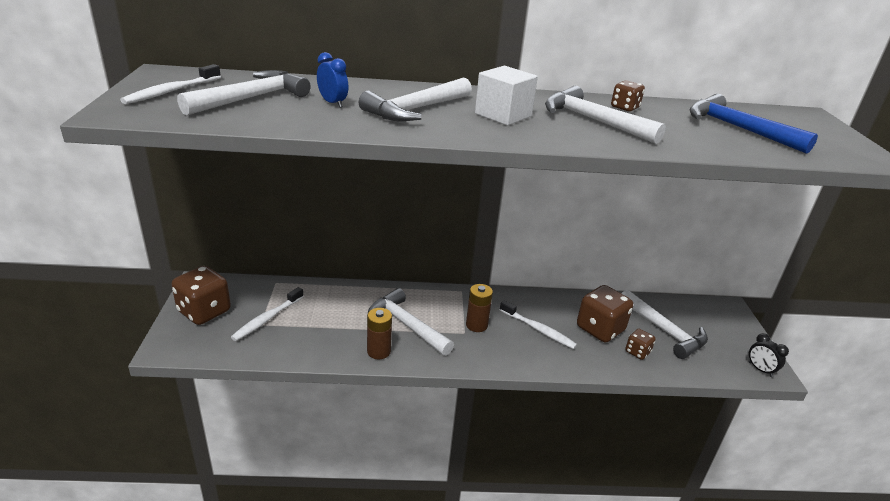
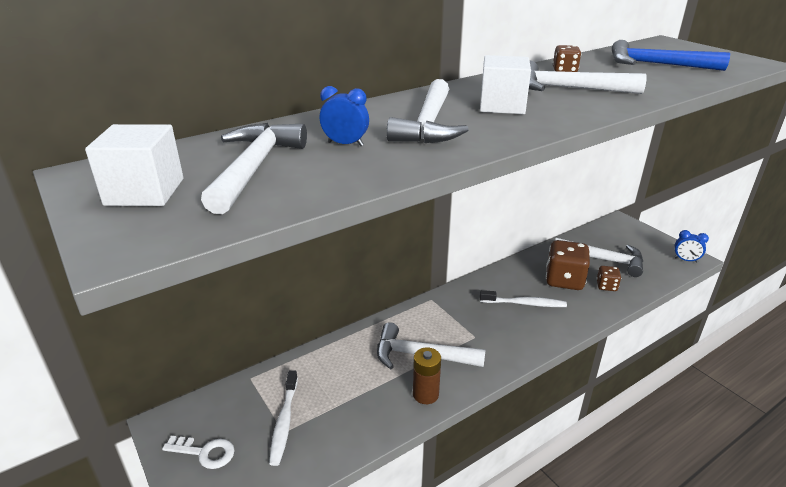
camera: 30 degrees left, 0 degrees up
white toothbrush [120,64,221,104] -> white cube [85,124,183,206]
brown dice [171,266,231,325] -> white key [162,436,235,469]
brown battery [466,284,493,332] -> none
black clock [749,333,789,377] -> blue clock [674,230,709,263]

